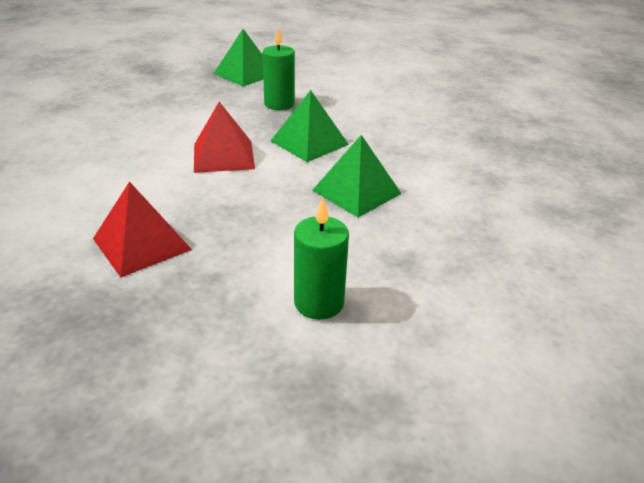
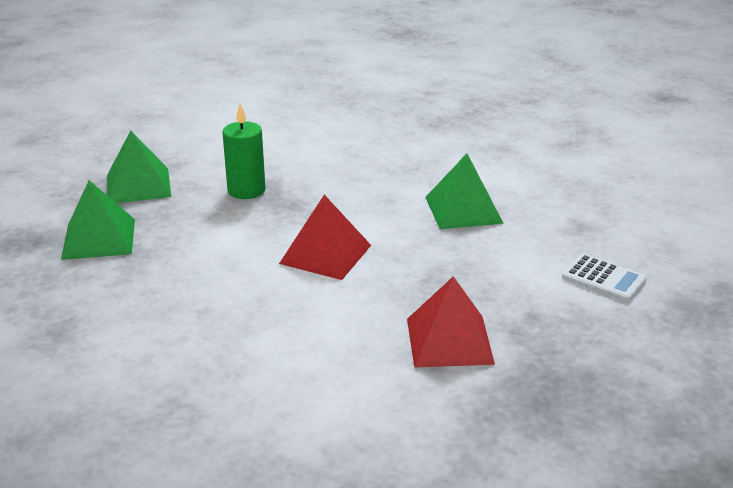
camera: 55 degrees left, 5 degrees down
green pyramid [271,90,349,162] -> green pyramid moved to [61,180,135,260]
green candle [294,197,349,320] -> white calculator [562,254,647,301]

